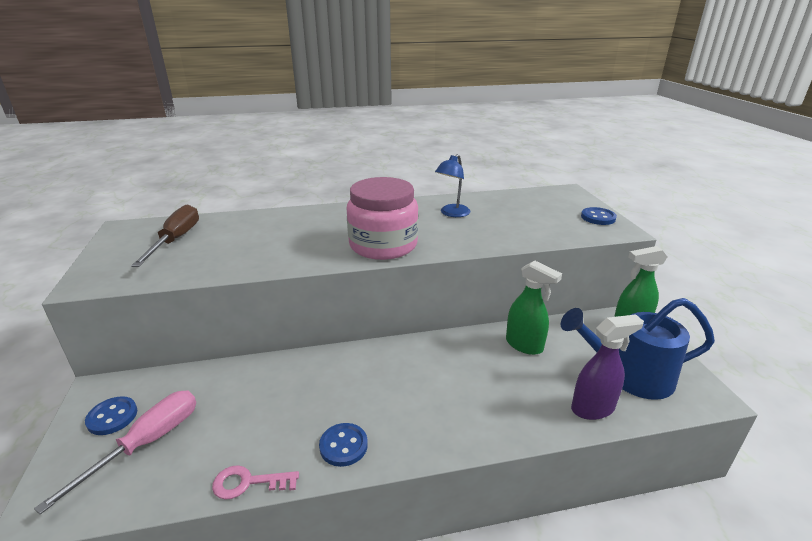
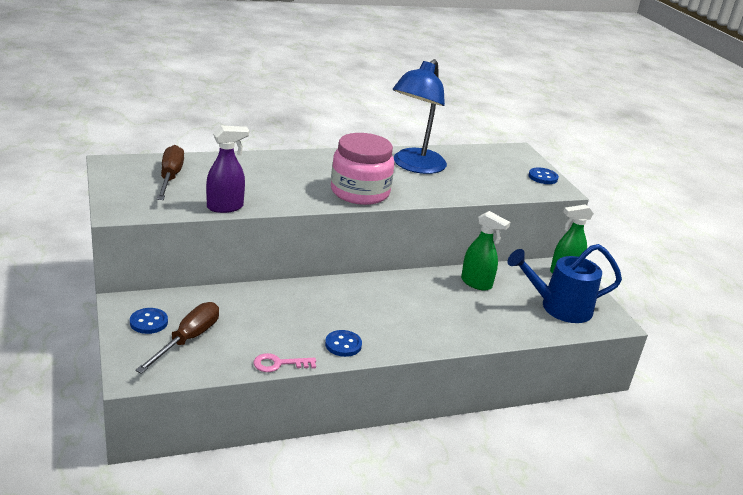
camera: 10 degrees left, 0 degrees up
pink screwdriver [34,390,196,514] -> brown screwdriver [135,302,219,374]
blue lamp [435,154,470,217] -> blue lamp [392,59,447,174], size x1.97
purple spray bottle [571,314,644,420] -> purple spray bottle moved to [206,126,249,213]

